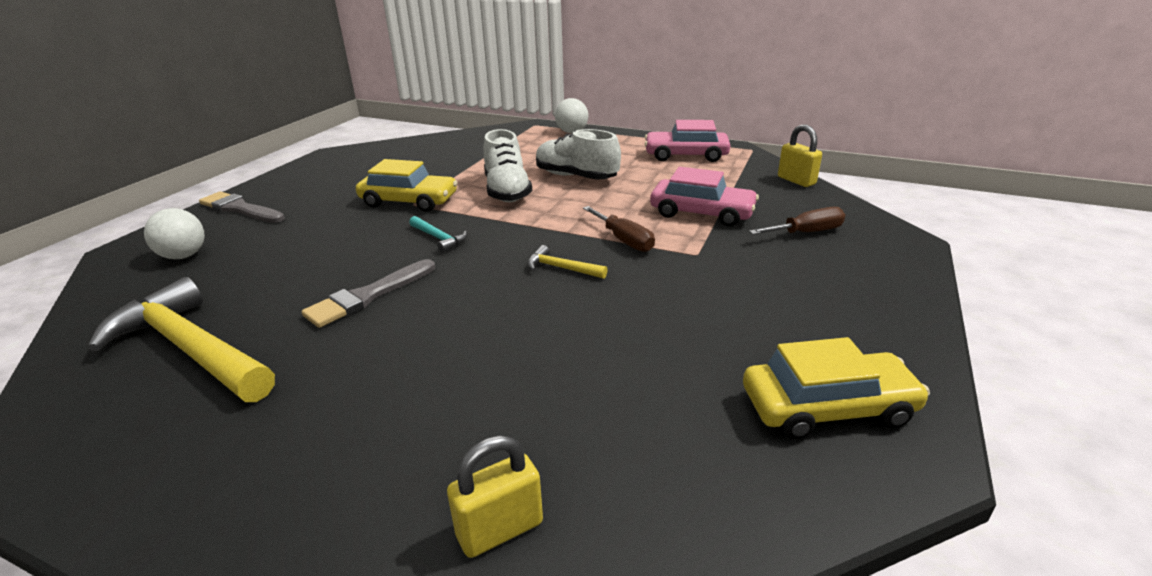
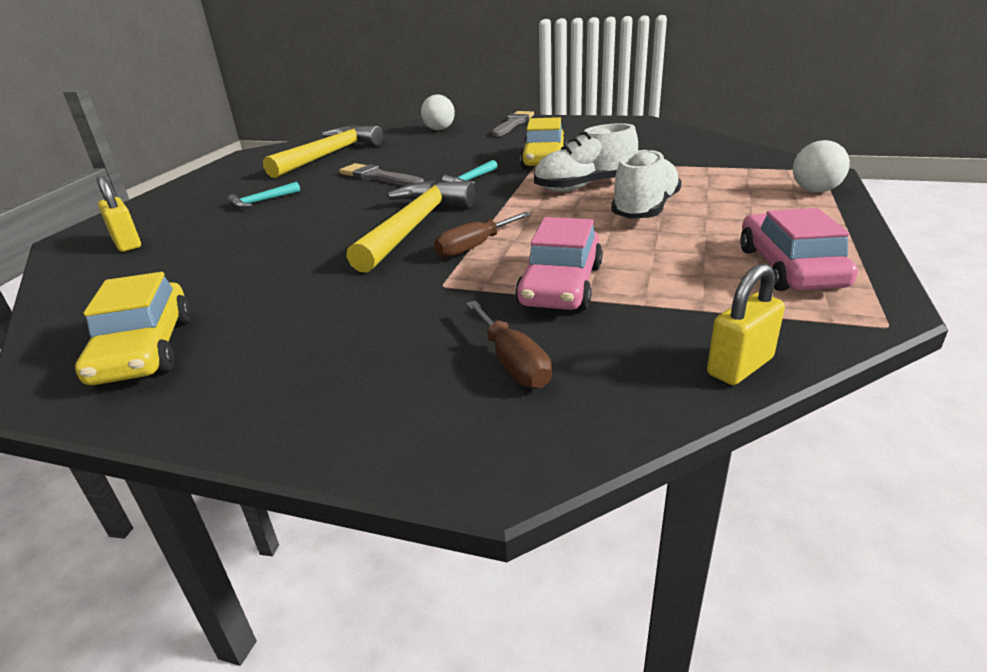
camera: 85 degrees right, 0 degrees up
yellow hammer [527,245,608,279] -> yellow hammer [346,180,475,273], size x2.31
none -> turquoise hammer [228,182,300,209]

